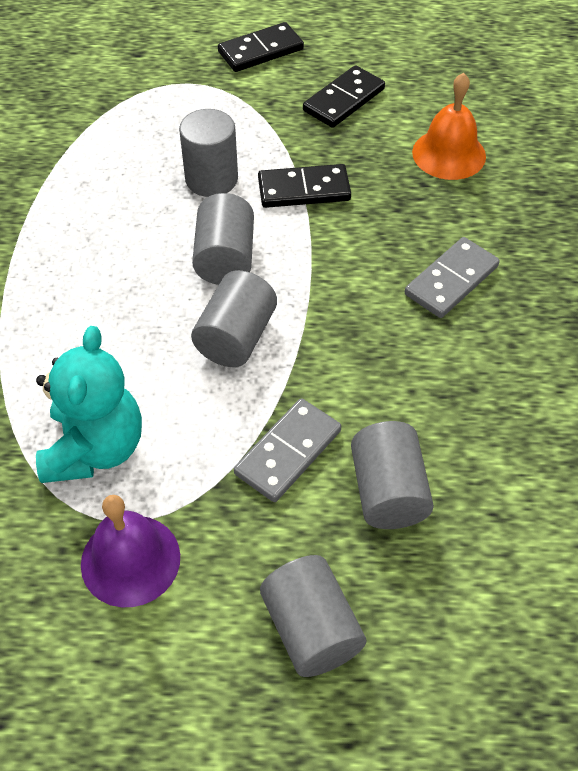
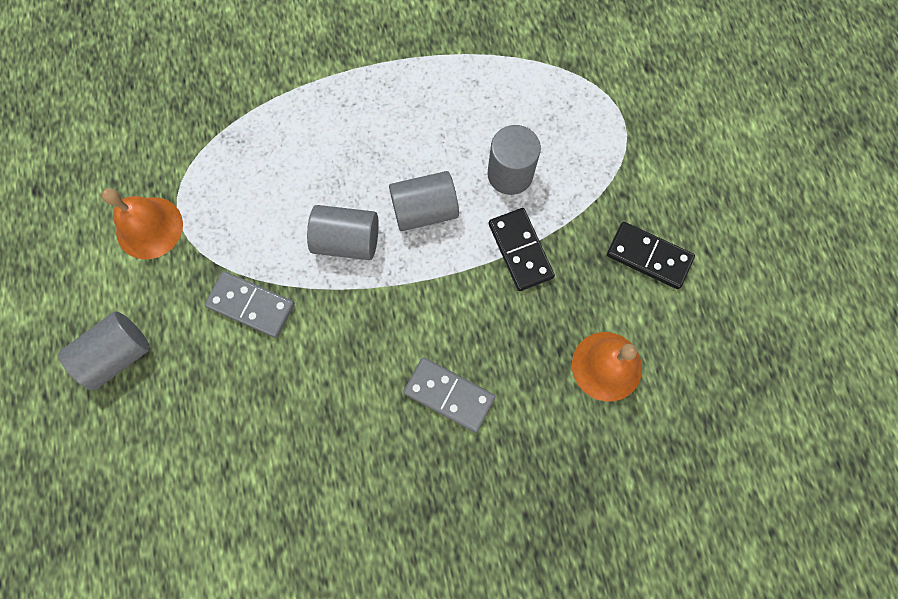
camera: 75 degrees right, 20 degrees up
turquoise teddy bear [36,326,142,483] -> none
purple bell [81,495,180,607] -> orange bell [102,188,183,259]
black domino [218,22,304,72] -> none
grey cylinder [351,421,434,529] -> none

